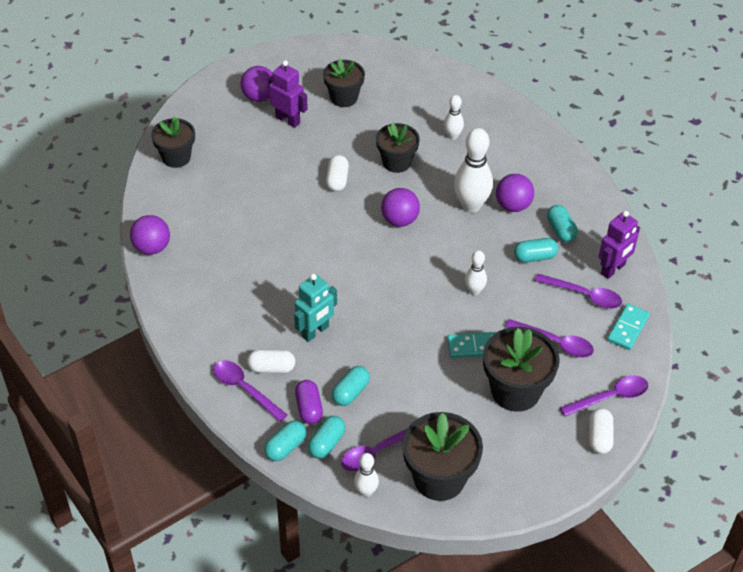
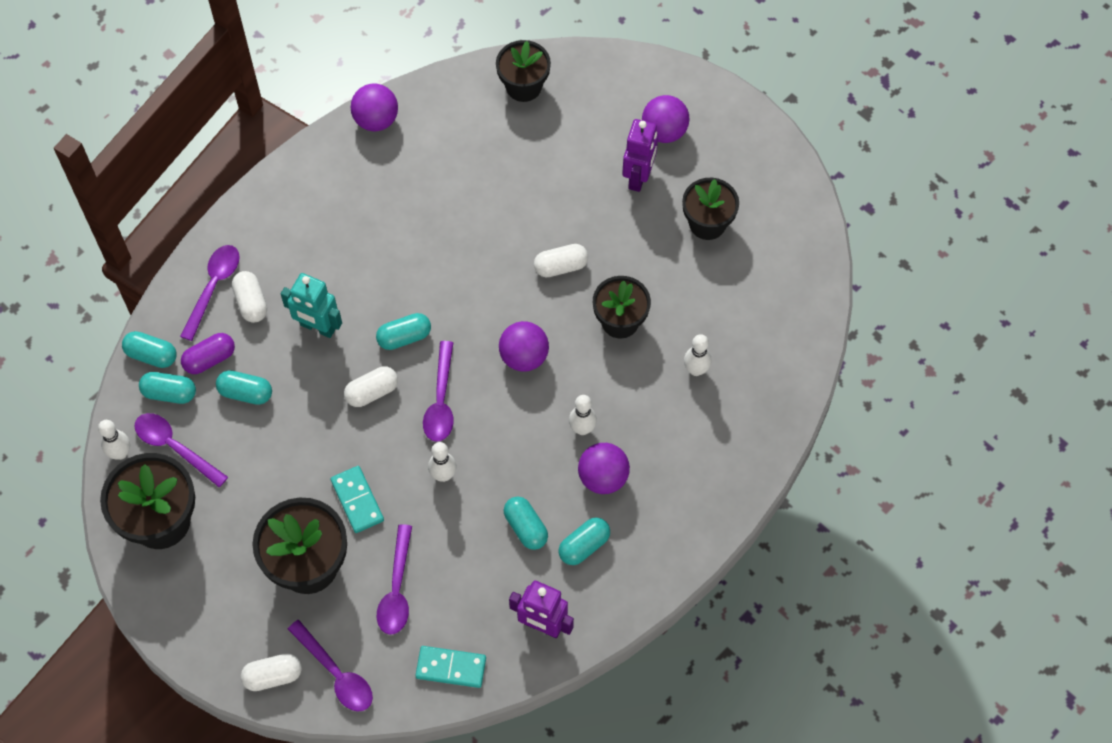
camera: 70 degrees right, 15 degrees up
white bowling pin [454,128,493,213] -> white bowling pin [569,395,597,435], size x0.54
purple spoon [535,274,622,309] -> purple spoon moved to [423,341,454,442]
none -> white capsule [344,366,398,407]
none -> turquoise capsule [376,313,431,350]

